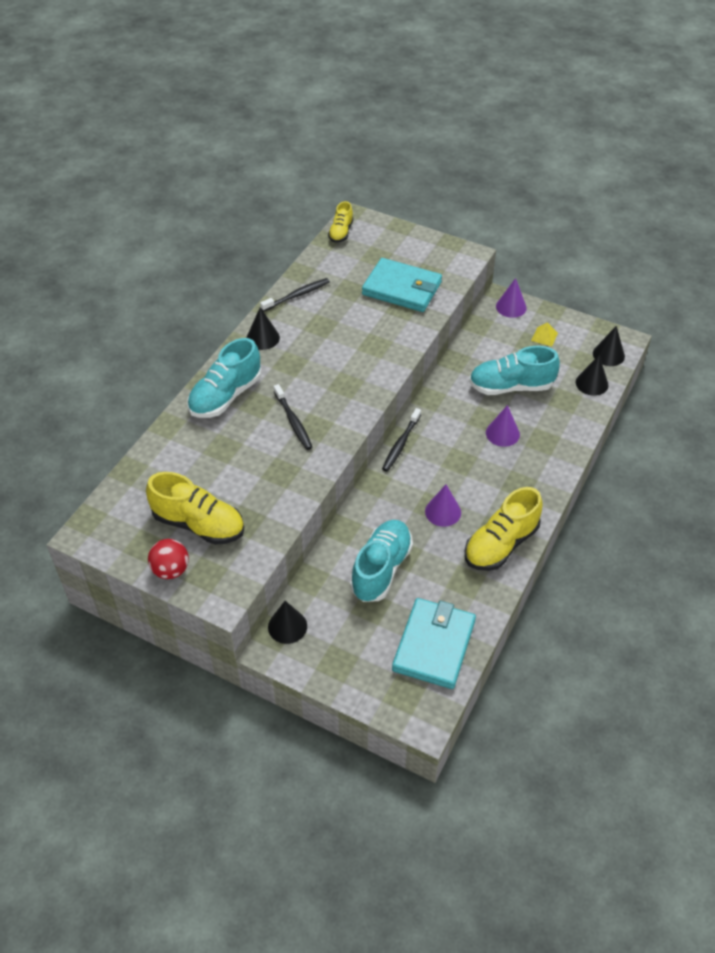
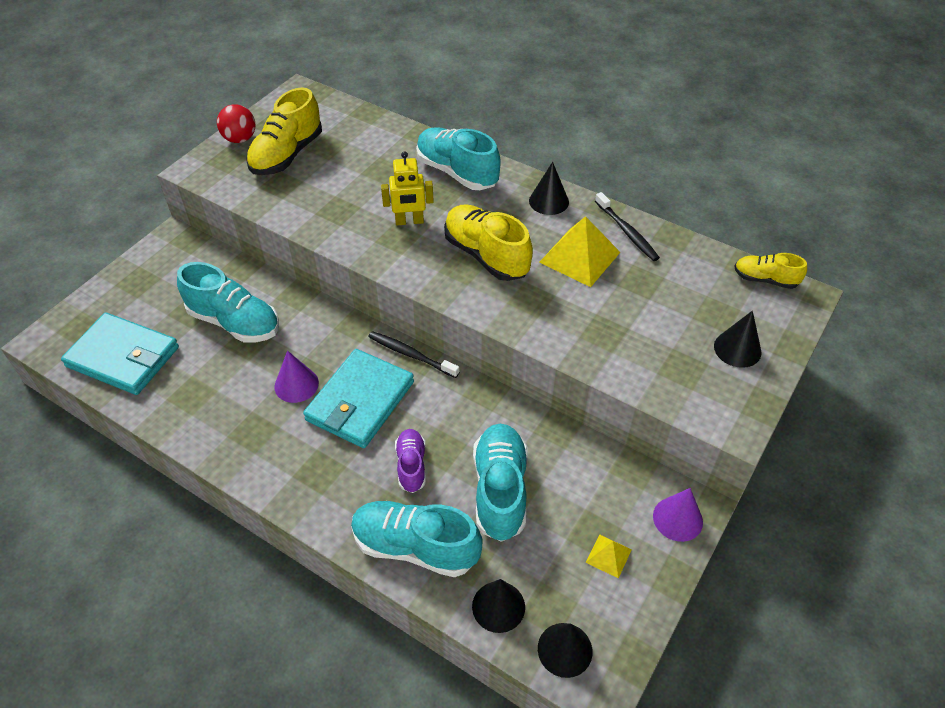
camera: 95 degrees right, 0 degrees up
black cone [268,601,307,644] -> black cone moved to [714,311,762,368]
black toothbrush [274,384,312,450] -> yellow robot [381,151,434,225]
turquoise wallet [362,258,442,312] -> turquoise wallet moved to [303,349,414,448]
yellow shoe [465,487,543,571] -> yellow shoe moved to [444,205,533,281]
purple cone [486,405,520,447] -> purple shoe [395,429,426,493]
none -> turquoise shoe [351,501,483,577]
none -> yellow pyramid [539,216,620,287]

